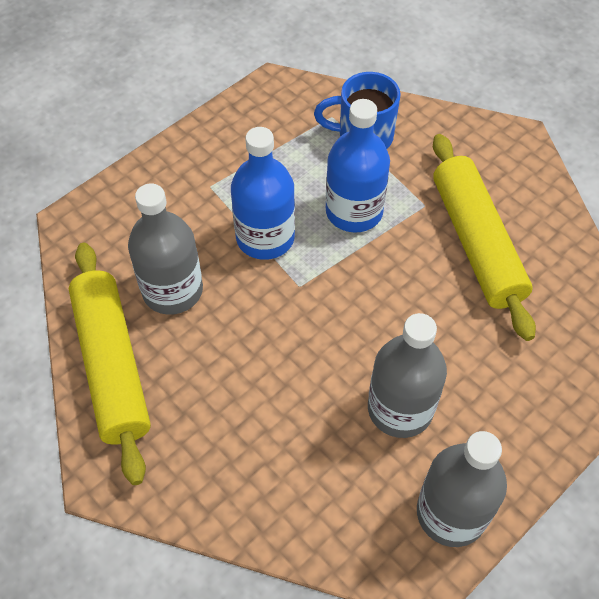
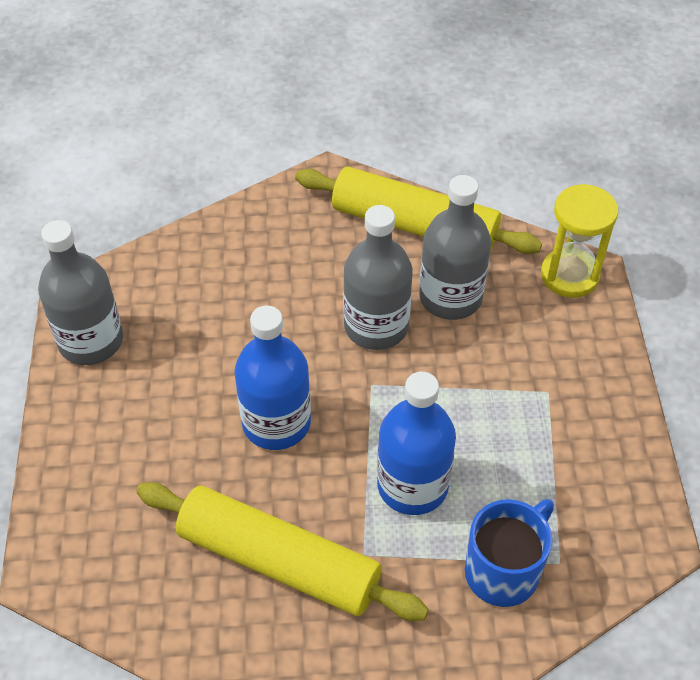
camera: 130 degrees right, 5 degrees down
blue bottle [231,127,295,260] -> blue bottle moved to [234,306,311,450]
grey bottle [368,313,447,438] -> grey bottle moved to [343,205,413,350]
none -> yellow hourglass [541,184,618,298]

